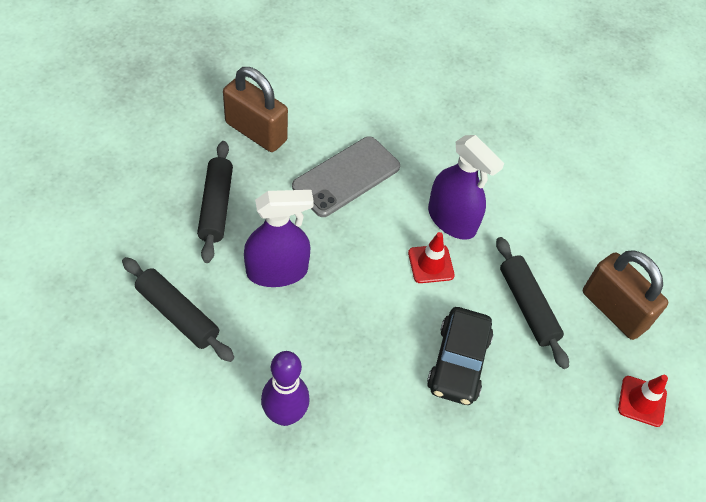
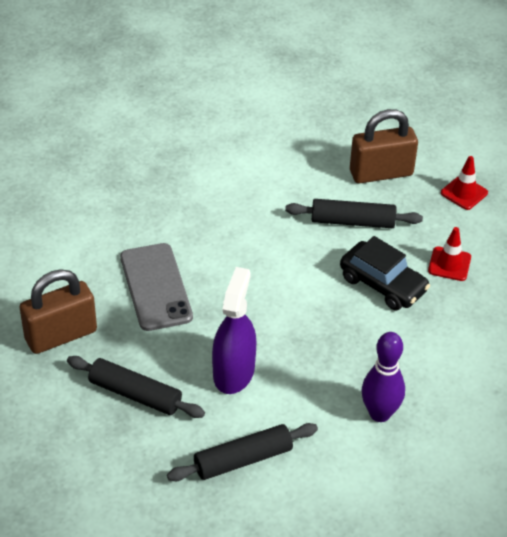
camera: 60 degrees left, 10 degrees down
red traffic cone [408,232,455,283] -> red traffic cone moved to [428,227,471,281]
purple spray bottle [428,135,504,240] -> none

